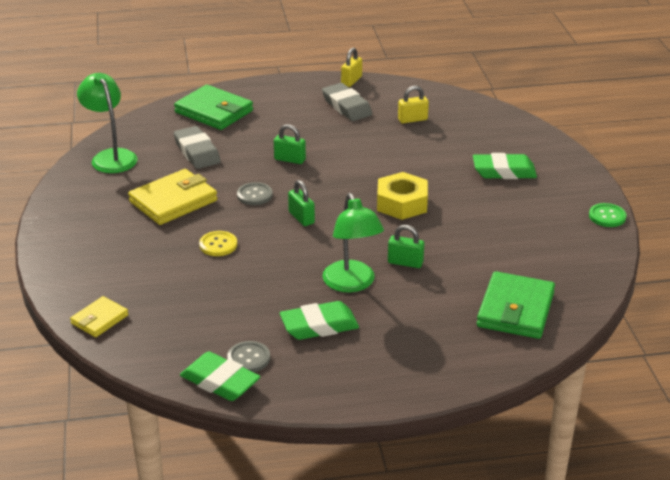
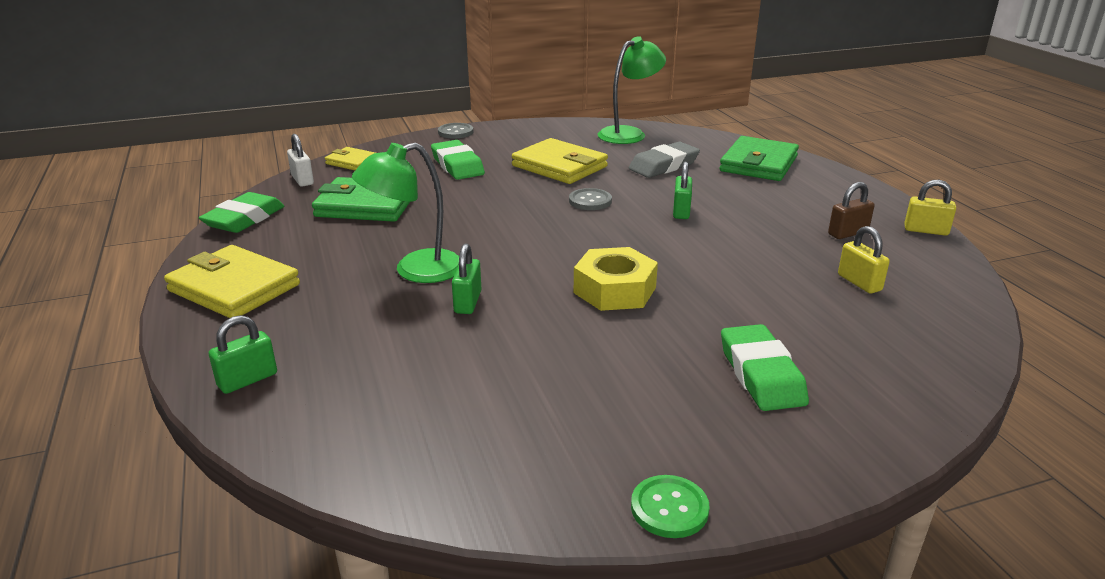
camera: 80 degrees right, 5 degrees down
yellow button [199,231,237,256] -> none
grey button [227,341,270,372] -> grey button moved to [438,123,473,138]
green eraser [280,301,359,340] -> green eraser moved to [431,140,485,180]
green padlock [288,180,315,226] -> green padlock moved to [209,315,277,394]
grey eraser [322,83,372,121] -> brown padlock [828,182,875,239]
green wallet [477,271,555,339] -> green wallet moved to [312,177,410,222]
none -> yellow wallet [164,245,300,318]
none -> white padlock [287,134,314,187]

